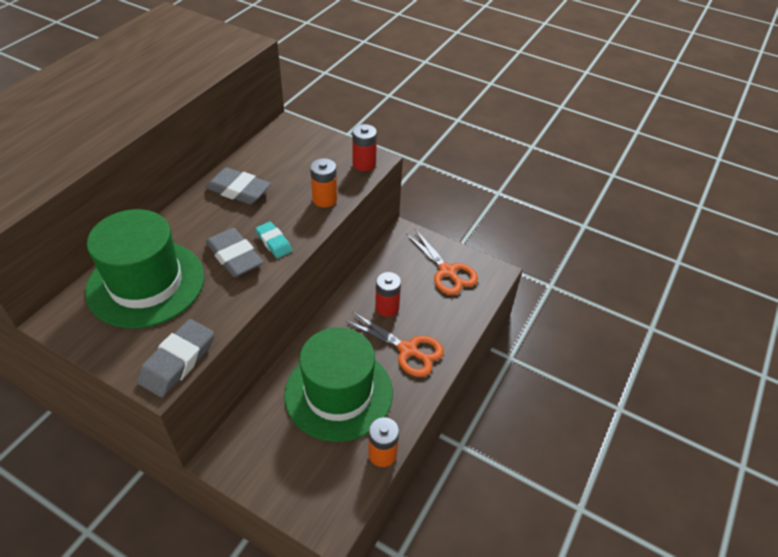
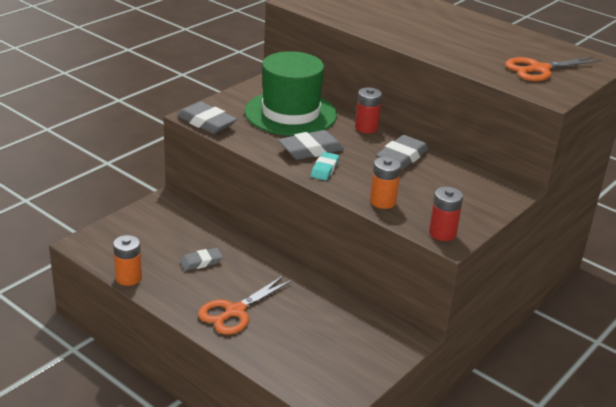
camera: 100 degrees right, 15 degrees down
turquoise eraser [256,222,292,258] -> turquoise eraser turned 45 degrees counterclockwise [311,152,339,180]
green hat [284,327,393,442] -> grey eraser [180,248,223,271]
red battery [375,272,401,317] -> red battery moved to [355,87,382,133]
orange scissors [406,229,478,295] -> orange scissors moved to [505,56,602,81]

